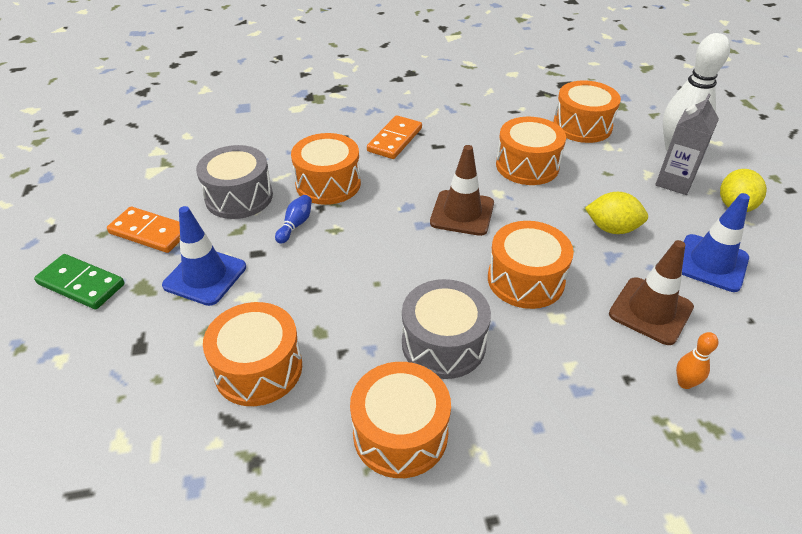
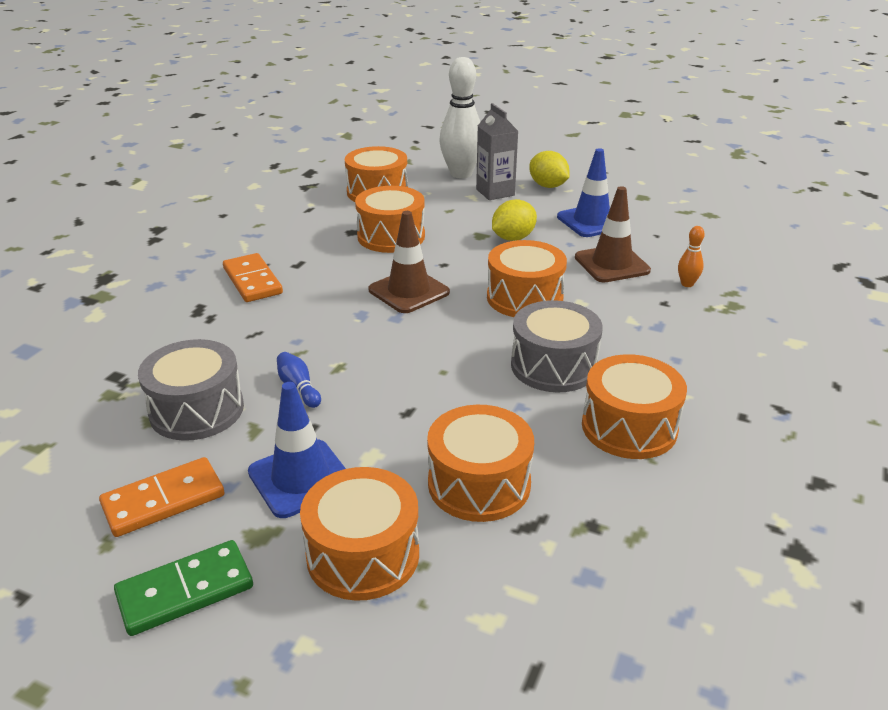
camera: 55 degrees left, 10 degrees down
orange drum [291,133,361,205] -> orange drum moved to [300,467,419,601]

